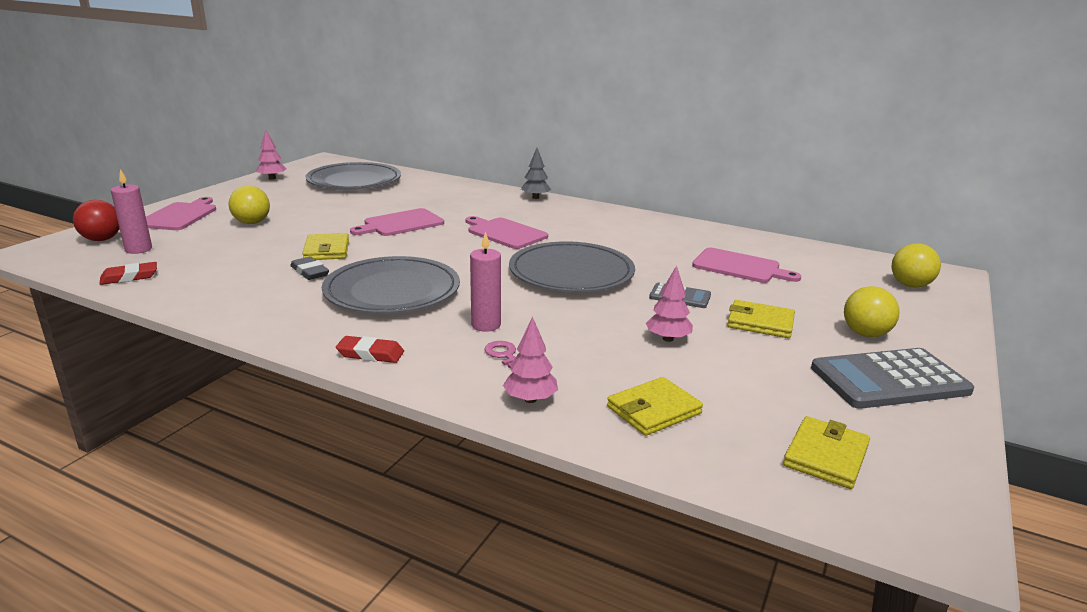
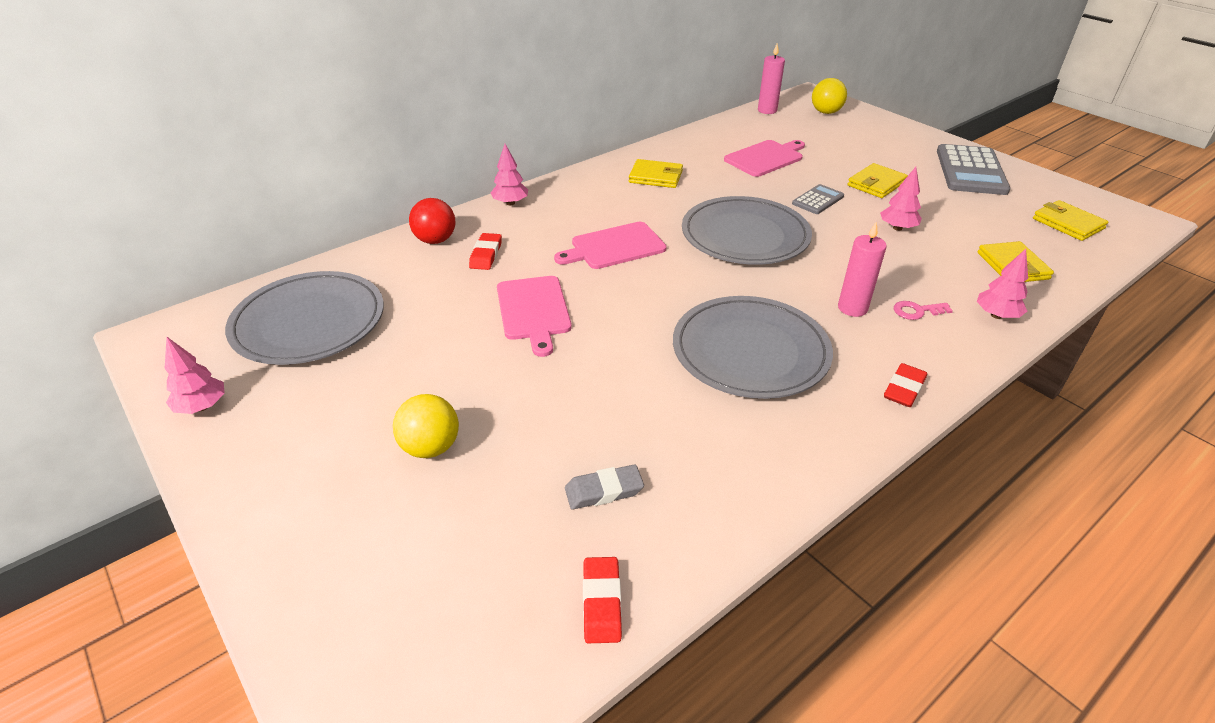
camera: 65 degrees left, 15 degrees up
red ball [73,200,120,241] -> red ball moved to [409,198,455,244]
pink candle [111,169,152,254] -> pink candle moved to [758,44,785,114]
pink cutting board [146,197,216,230] -> none
grey eraser [291,256,329,280] -> grey eraser moved to [565,464,644,510]
yellow wallet [302,233,349,260] -> yellow wallet moved to [629,159,683,188]
grey tree [521,148,551,199] -> pink tree [491,144,528,205]
yellow ball [844,286,900,337] -> none
none -> red eraser [469,233,502,270]

